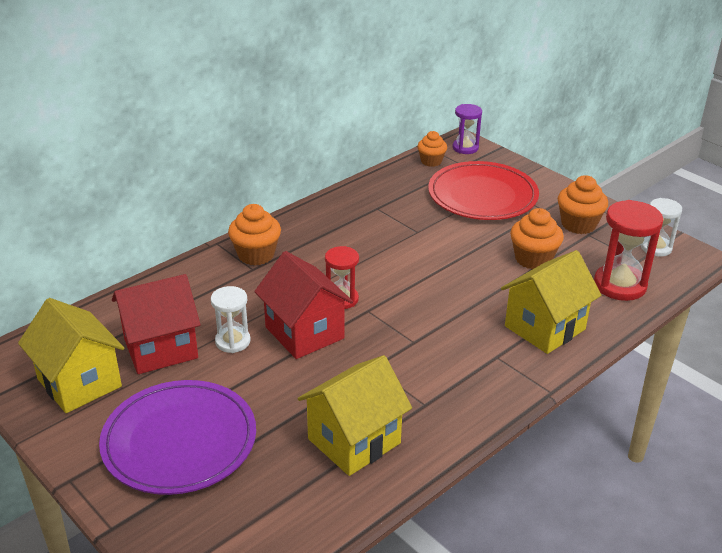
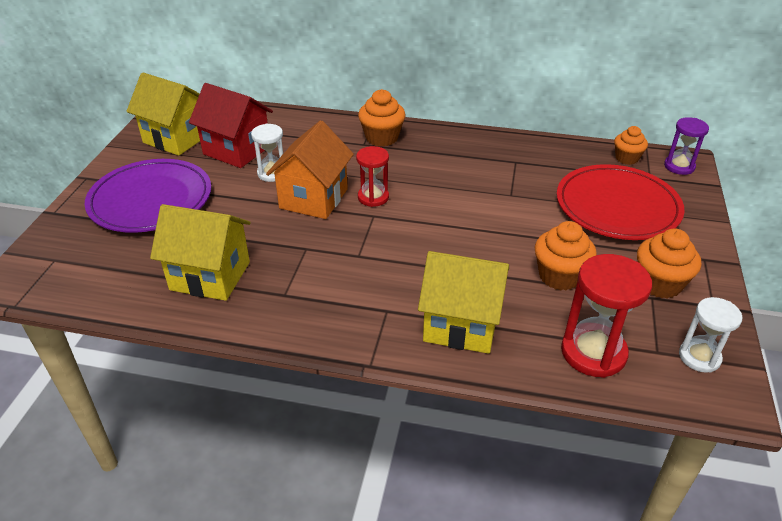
camera: 55 degrees right, 5 degrees up
yellow house [18,298,124,413] -> yellow house turned 75 degrees counterclockwise [127,72,200,156]
red house [254,251,353,359] -> orange house [266,120,354,219]

